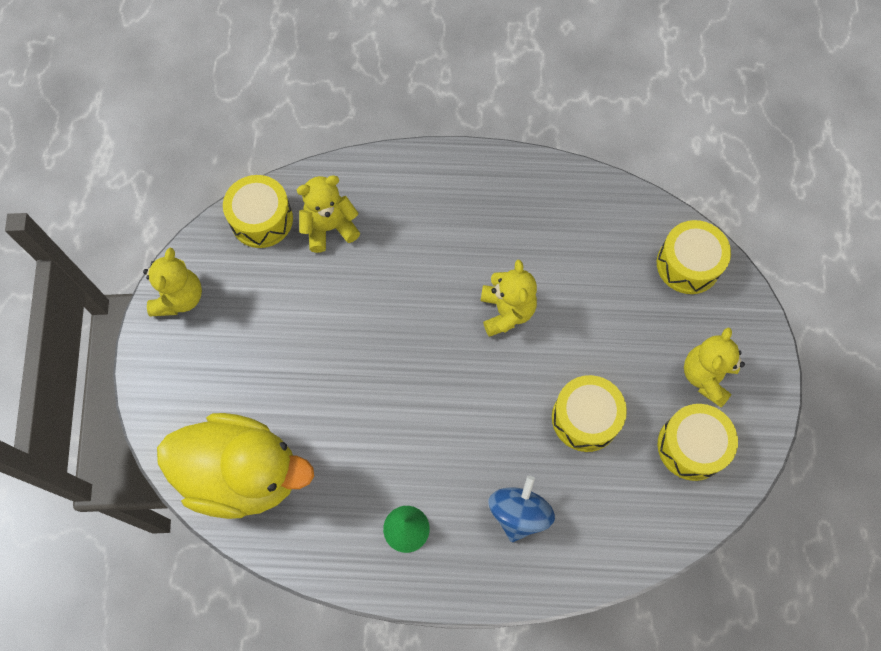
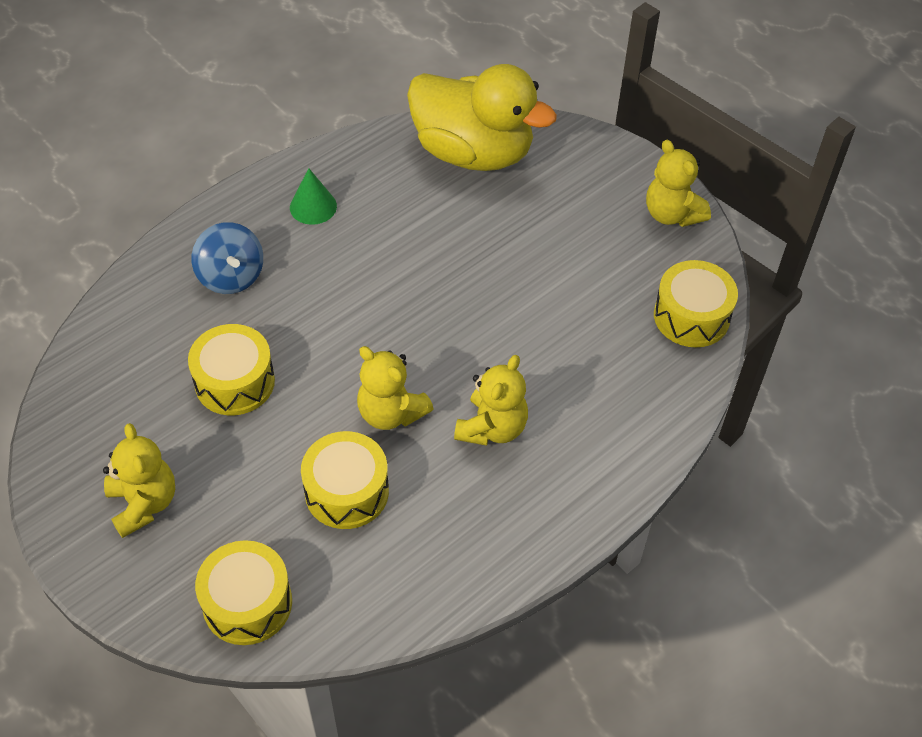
camera: 135 degrees right, 15 degrees down
yellow duck [157,413,314,519] -> yellow duck turned 120 degrees counterclockwise [407,64,557,171]
yellow teddy bear [297,175,360,253] -> yellow teddy bear moved to [454,355,528,446]
yellow drum [658,404,738,481] -> yellow drum moved to [301,431,389,529]

